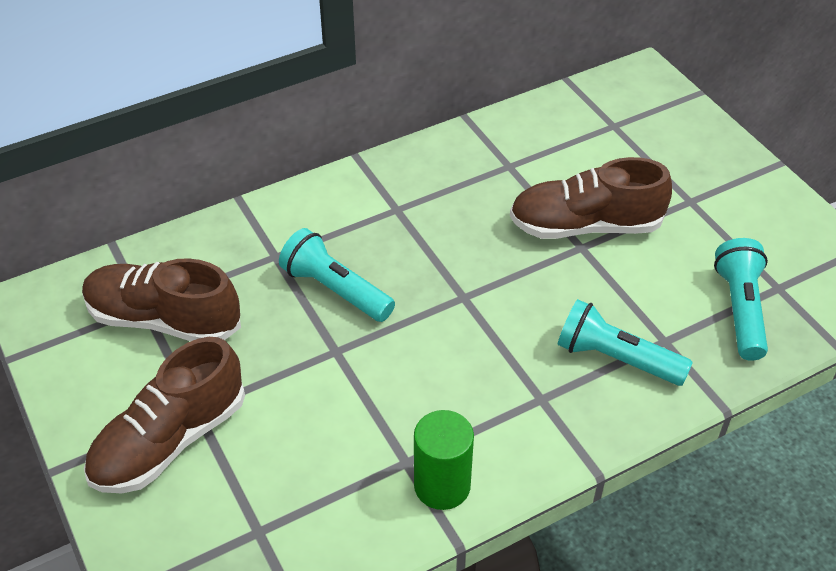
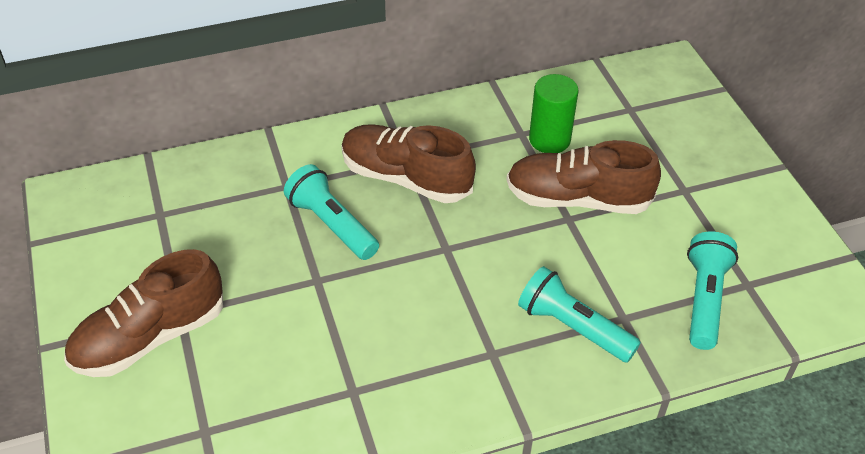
camera: 10 degrees right, 0 degrees up
brown shoe [82,258,241,341] -> brown shoe moved to [342,124,476,203]
green cylinder [414,410,474,510] -> green cylinder moved to [529,74,579,153]

